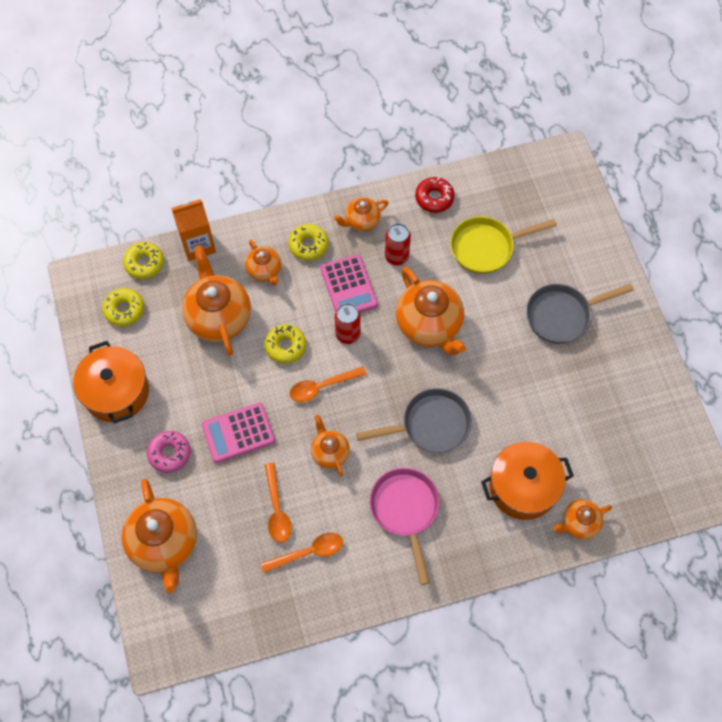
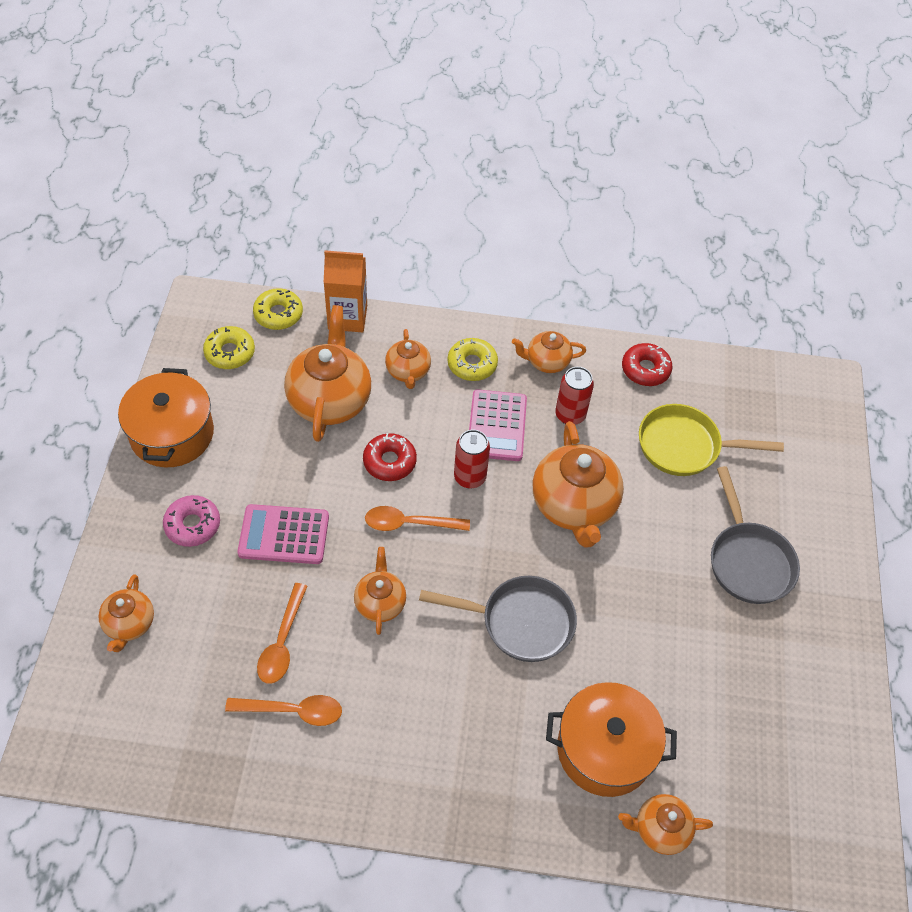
camera: 20 degrees right, 10 degrees down
orange teapot [121,479,197,593] -> orange teapot [98,574,154,652], size x0.55
yellow donut [264,324,306,364] -> red donut [363,433,417,481]
pink pan [370,468,440,585] -> none
grey pan [526,283,634,344] -> grey pan turned 105 degrees counterclockwise [711,466,800,604]

